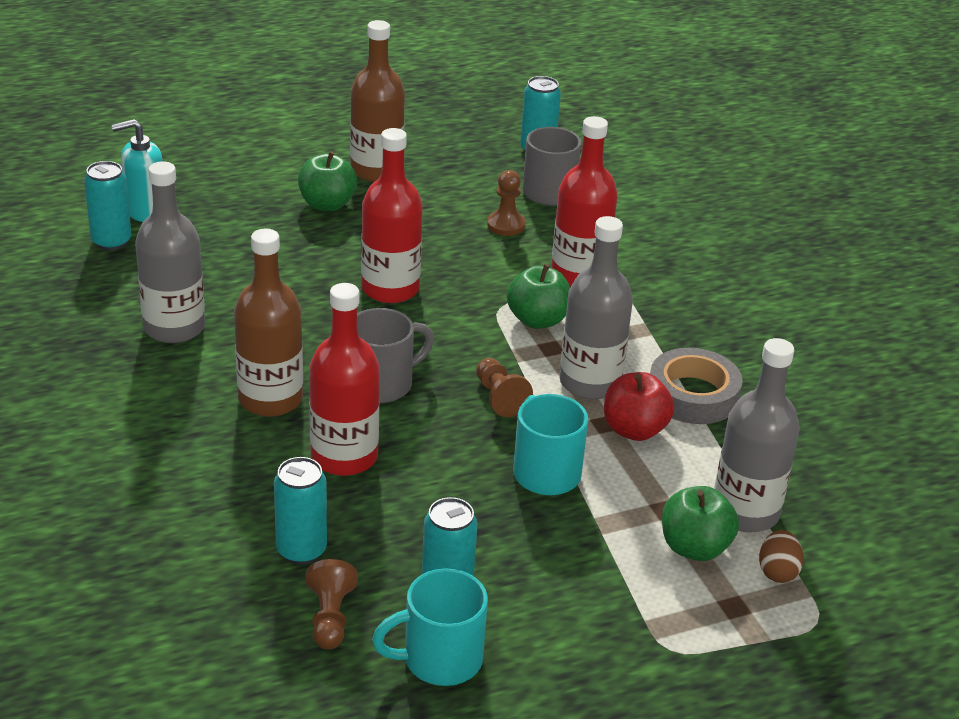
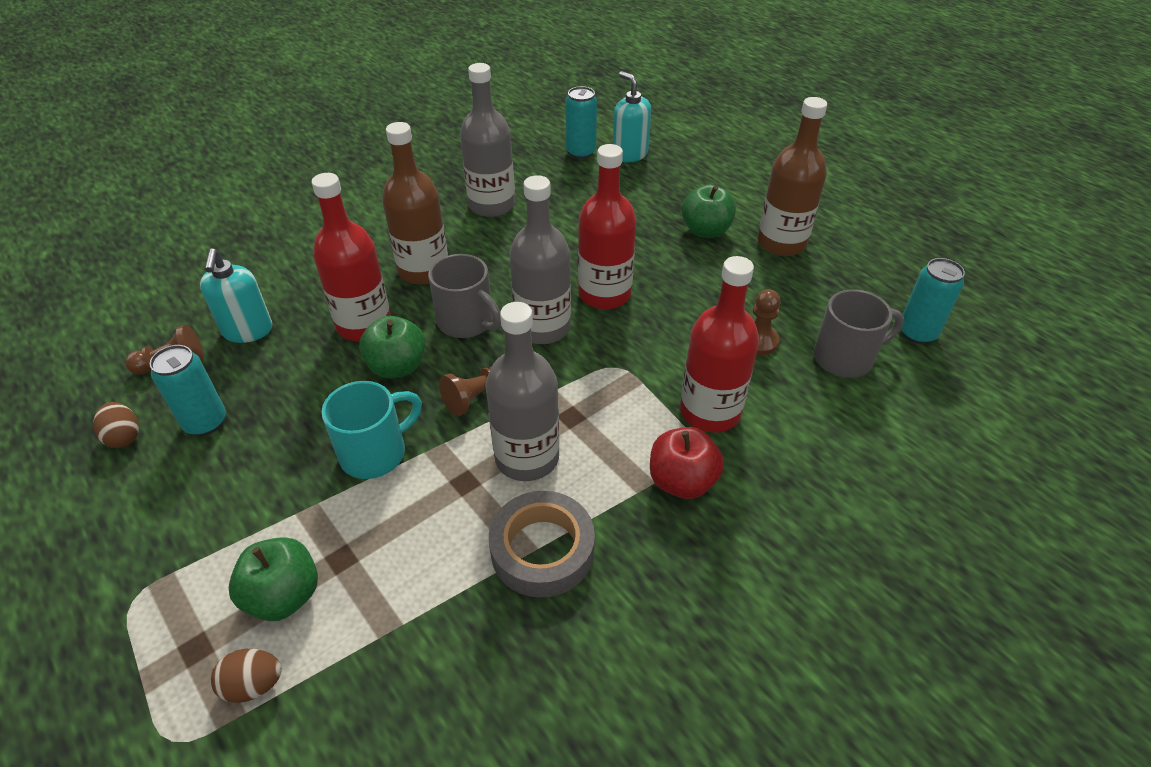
camera: 75 degrees right, 10 degrees up
turquoise can [274,457,327,565] -> turquoise soap dispenser [200,248,272,343]
turquoise mug [372,568,488,686] -> brown egg [93,402,139,448]
green apple [507,264,570,329] -> green apple moved to [359,316,425,378]
red apple [604,372,675,441] -> red apple moved to [650,427,724,499]
grey bottle [714,338,800,532] -> grey bottle moved to [510,175,571,344]

